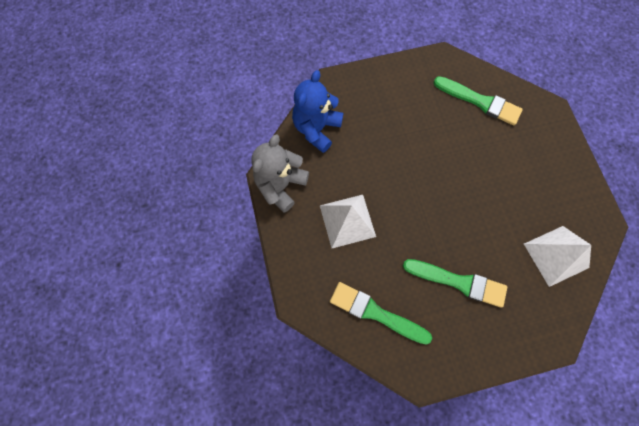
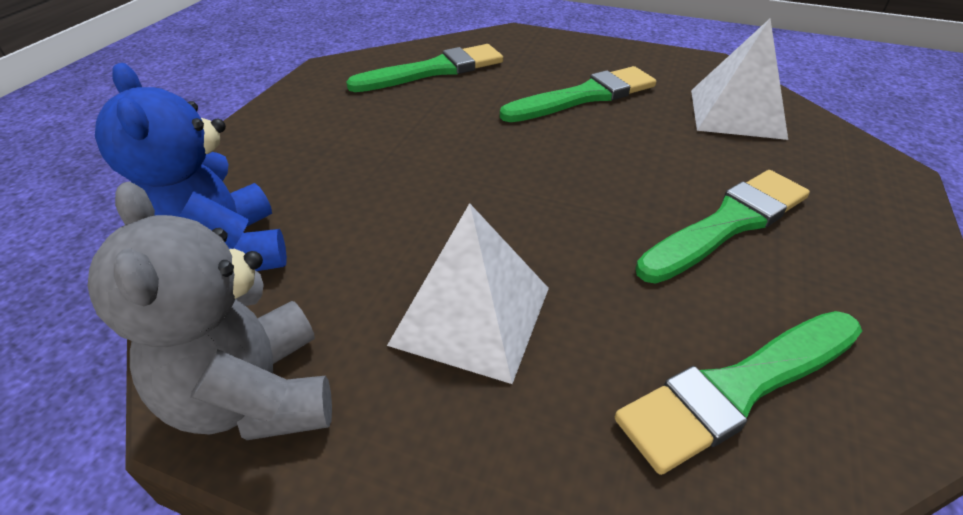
camera: 55 degrees left, 30 degrees down
none -> green brush [500,66,656,122]

